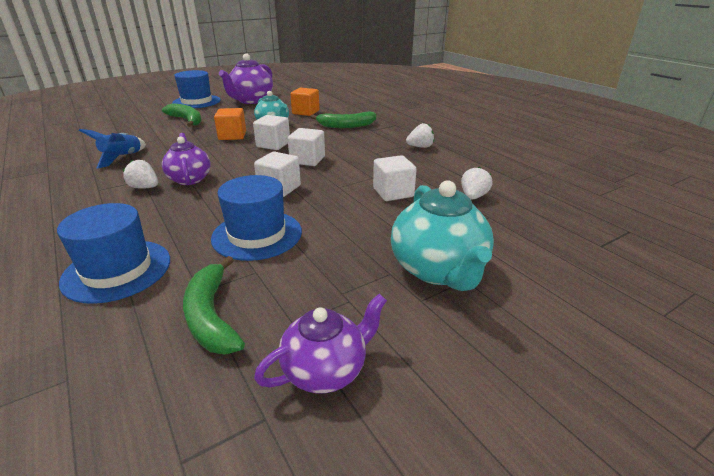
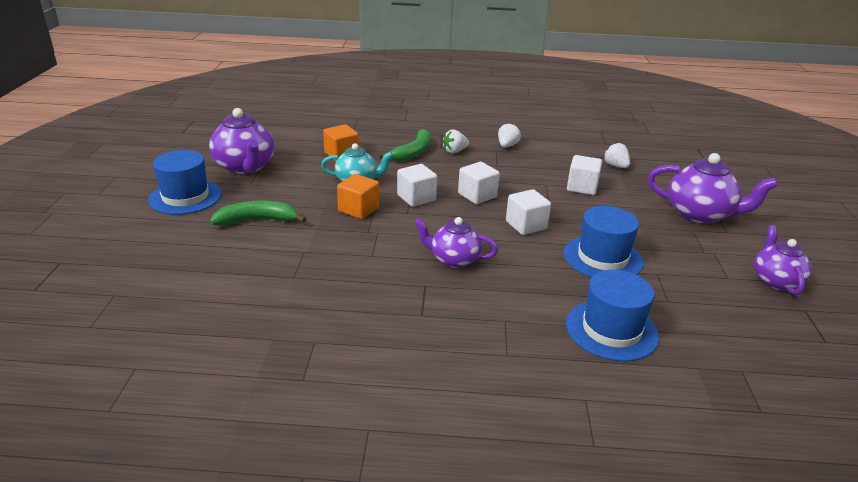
camera: 55 degrees left, 0 degrees up
blue rocket [79,129,146,168] -> none
white strawberry [123,160,158,188] -> white strawberry moved to [442,129,469,153]
green banana [183,256,245,355] -> none
turquoise teapot [391,180,494,291] -> purple teapot [648,153,778,224]

